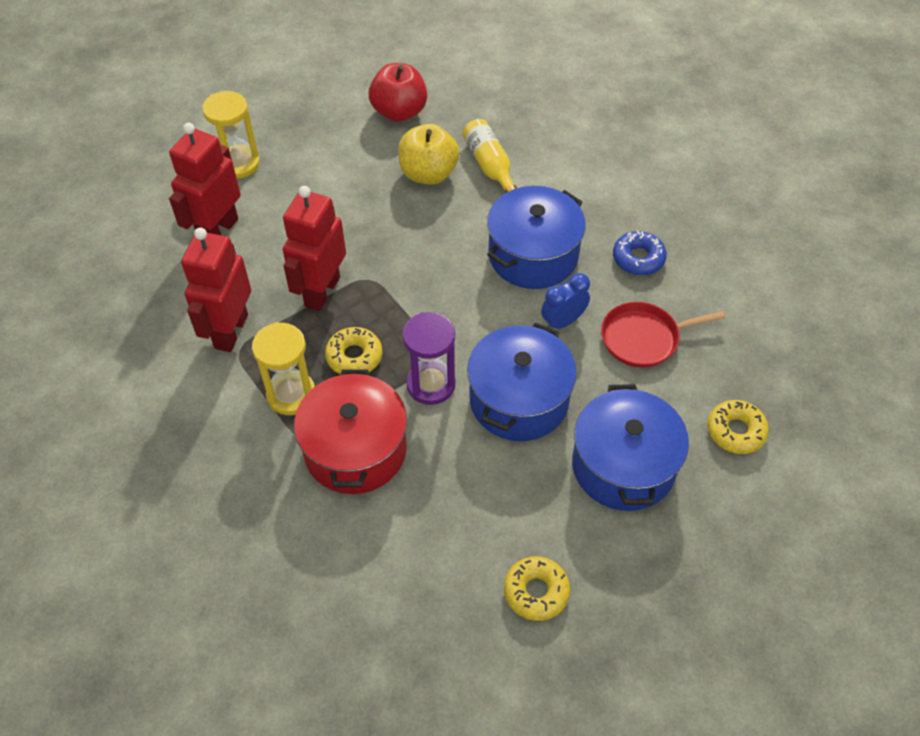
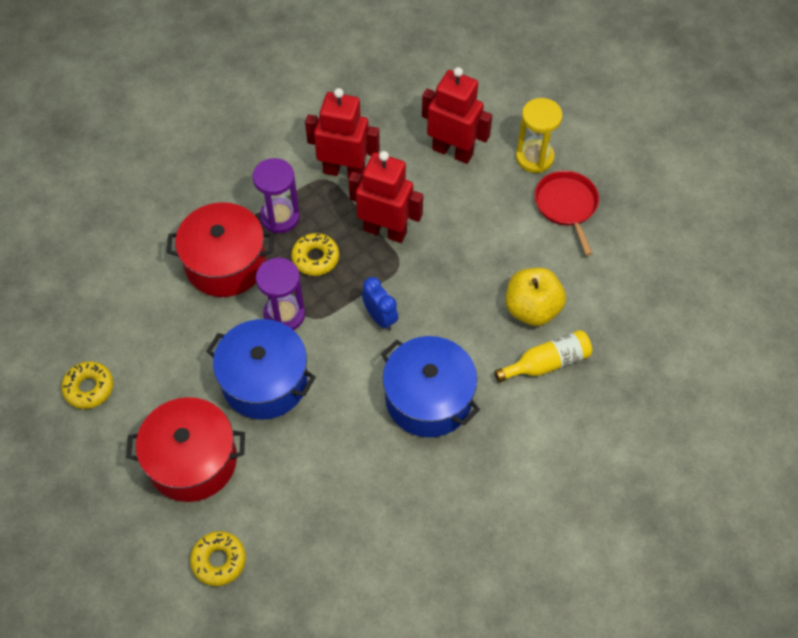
camera: 90 degrees right, 5 degrees up
yellow hourglass [252,322,315,415] -> purple hourglass [253,158,300,233]
red apple [369,63,427,122] -> none
blue clock [541,273,590,329] -> blue clock moved to [362,277,398,331]
blue pot [572,384,689,511] -> red pot [126,397,245,502]
red pan [601,302,725,368] -> red pan moved to [535,171,599,256]
blue donut [613,231,667,275] -> none

